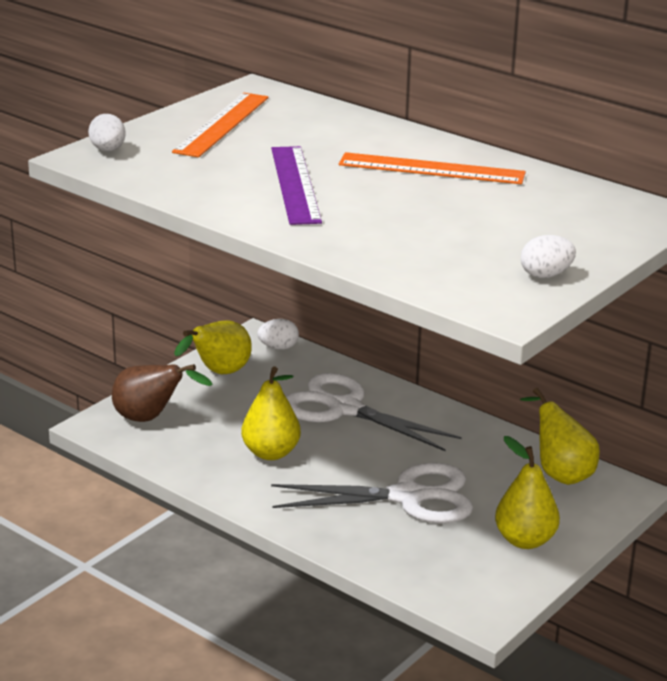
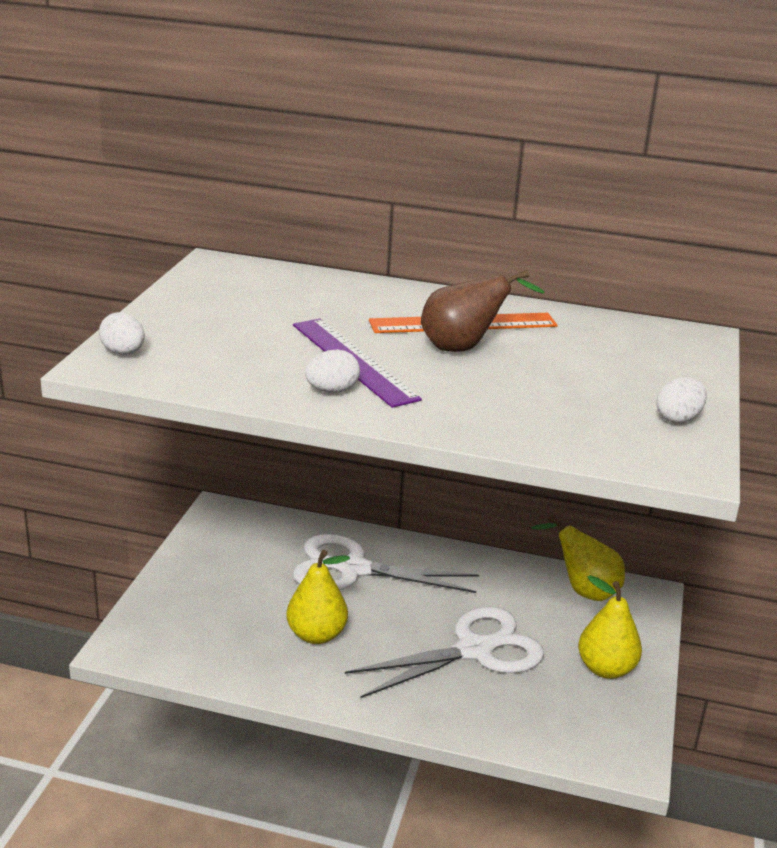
camera: 25 degrees left, 0 degrees up
brown pear [112,364,213,422] -> brown pear moved to [421,270,545,352]
orange ruler [172,93,269,157] -> none
yellow pear [174,321,252,374] -> none
white egg [257,319,299,350] -> white egg moved to [305,350,360,393]

